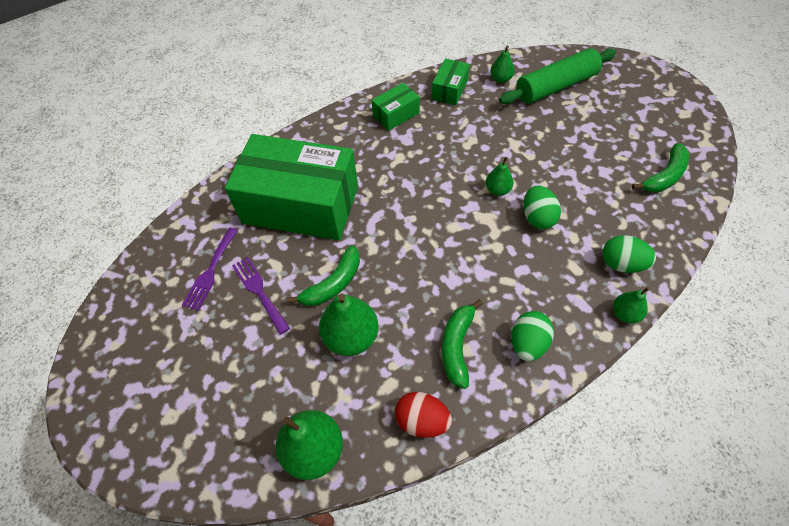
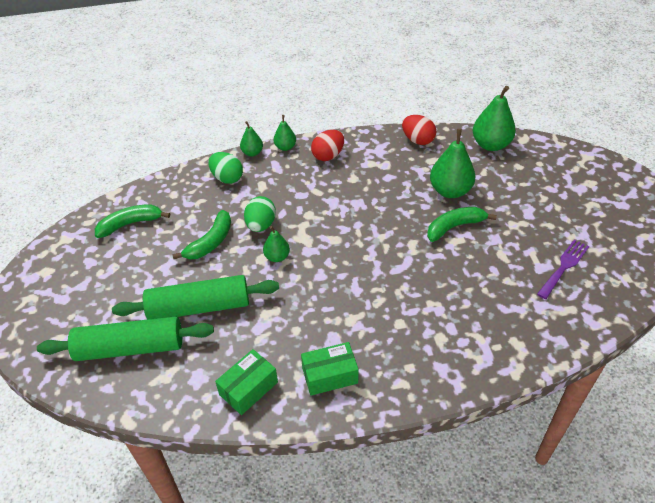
camera: 160 degrees left, 10 degrees down
green box [225,134,358,240] -> none
purple fork [232,257,290,335] -> none
green banana [442,299,483,389] -> green banana moved to [172,210,231,259]
green pear [490,46,515,83] -> green pear moved to [273,115,296,151]
green egg [511,311,554,361] -> red egg [311,130,344,161]
none -> green rolling pin [112,275,279,320]

